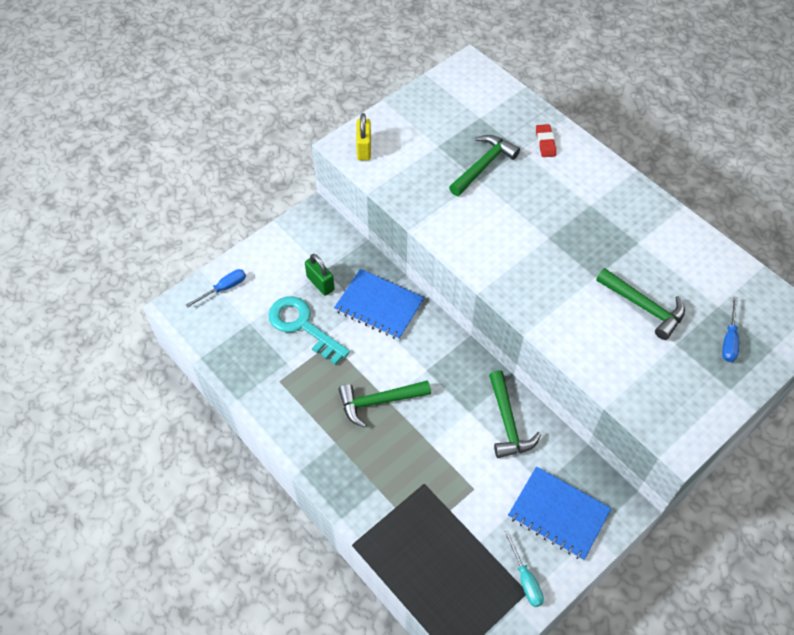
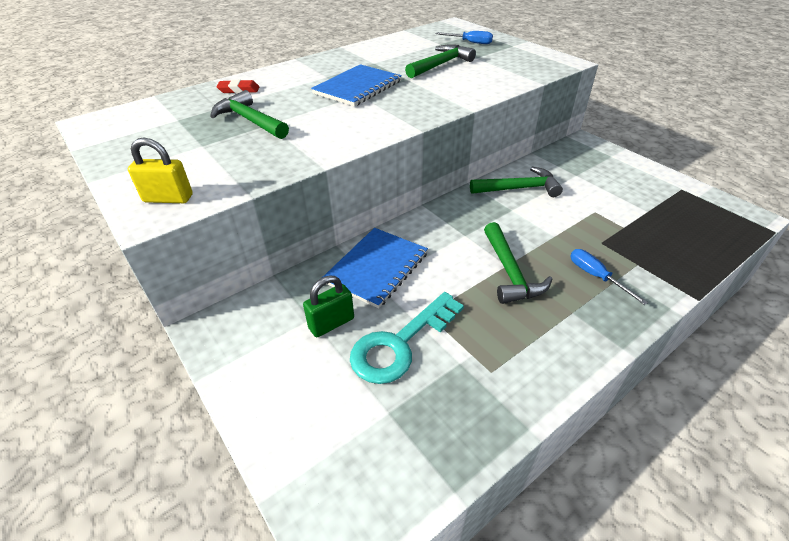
camera: 85 degrees left, 15 degrees down
blue screwdriver [186,269,246,308] -> blue screwdriver moved to [570,249,648,305]
turquoise screwdriver [504,530,544,607] -> none
blue notebook [508,466,611,560] -> blue notebook moved to [311,64,402,107]

